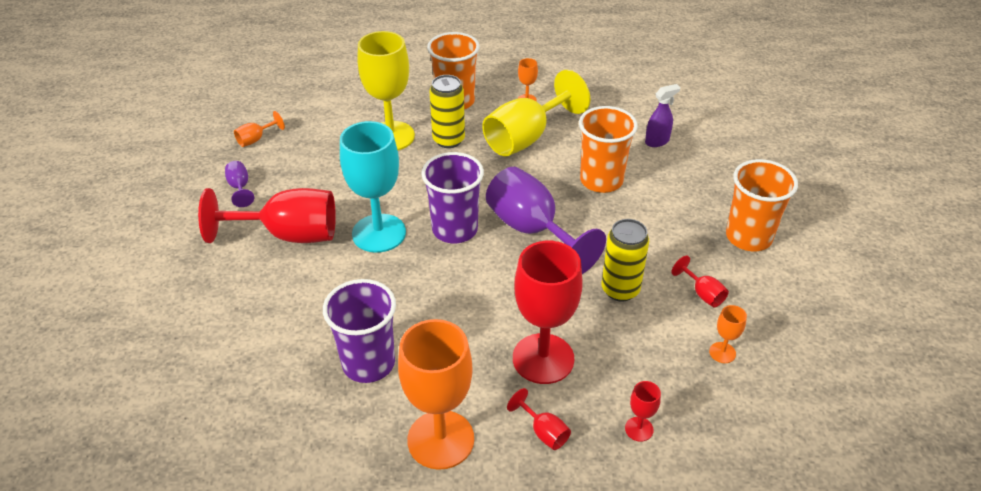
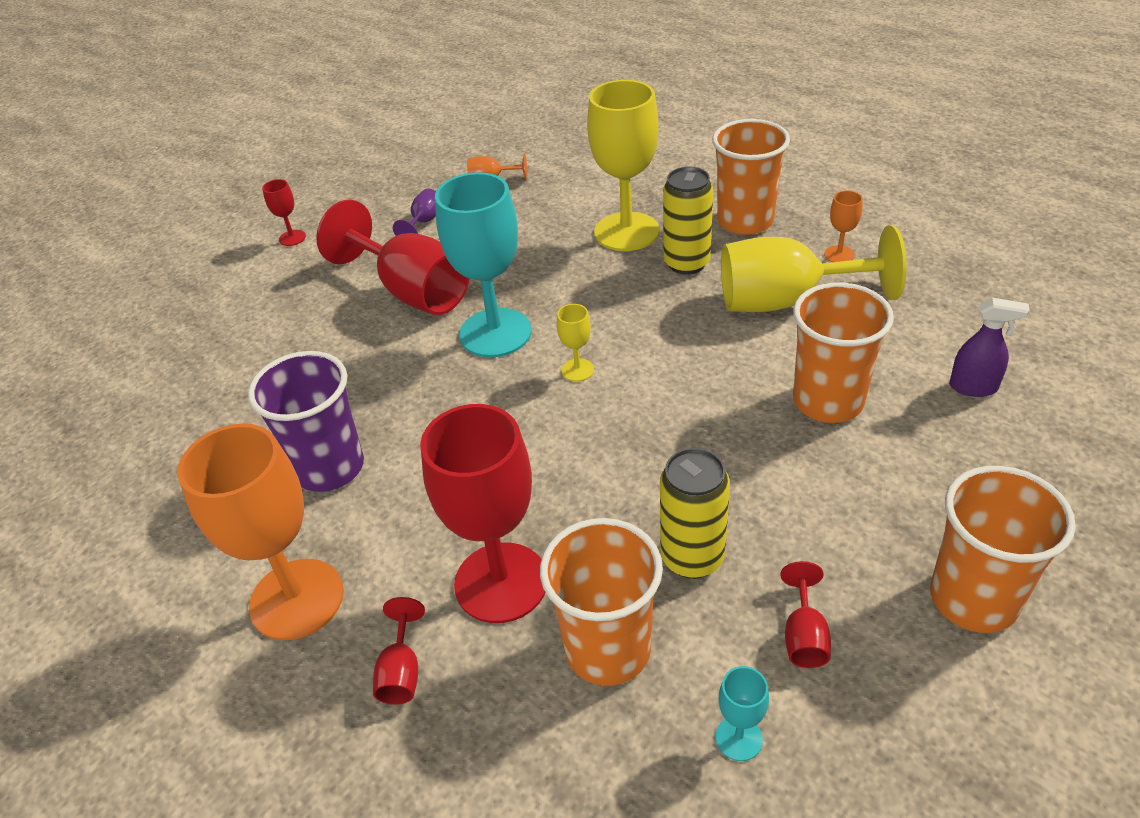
camera: 45 degrees right, 0 degrees up
purple cup [421,152,484,243] -> yellow goblet [557,304,594,382]
purple goblet [486,167,606,274] -> none
red goblet [625,381,661,442] -> red goblet moved to [262,179,306,246]
orange goblet [709,305,747,363] -> turquoise goblet [716,666,769,761]
none -> orange cup [540,518,663,686]

